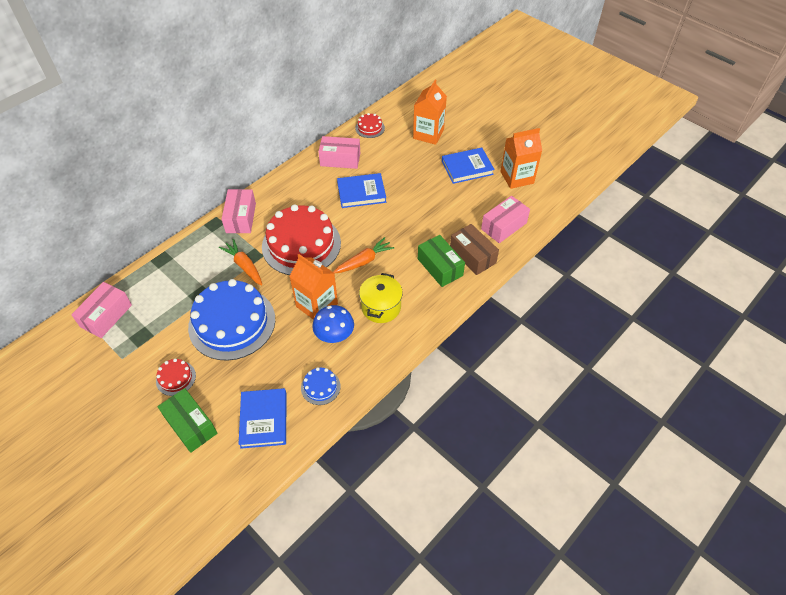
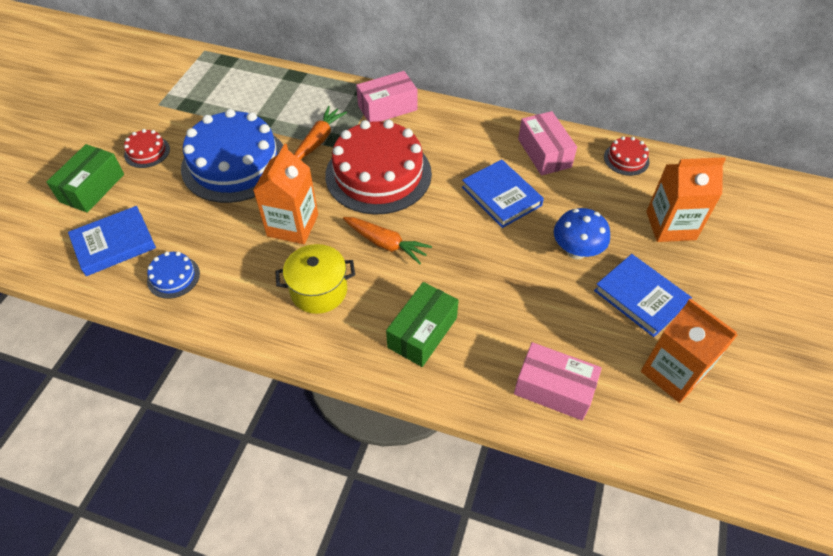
camera: 65 degrees right, 0 degrees up
pink box [71,282,132,338] -> none
blue mushroom [312,305,354,343] -> blue mushroom moved to [554,208,610,259]
brown box [450,224,499,275] -> none

